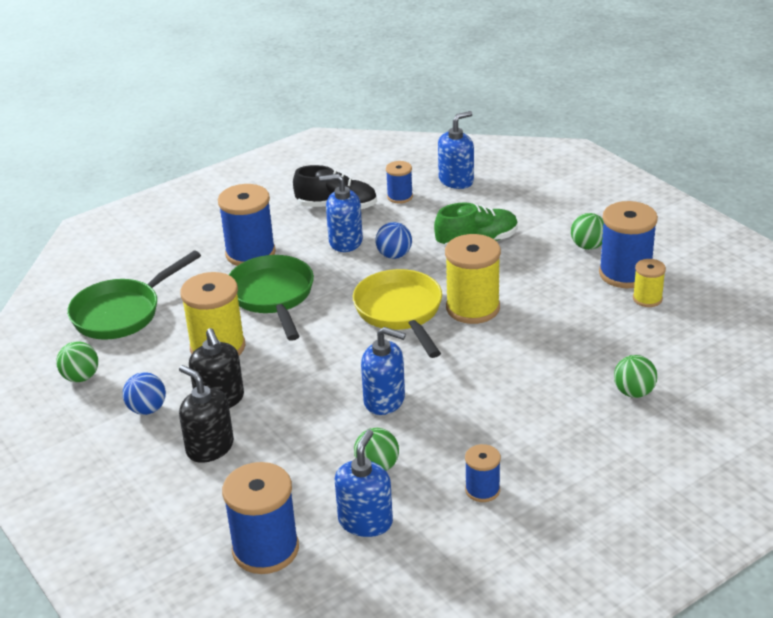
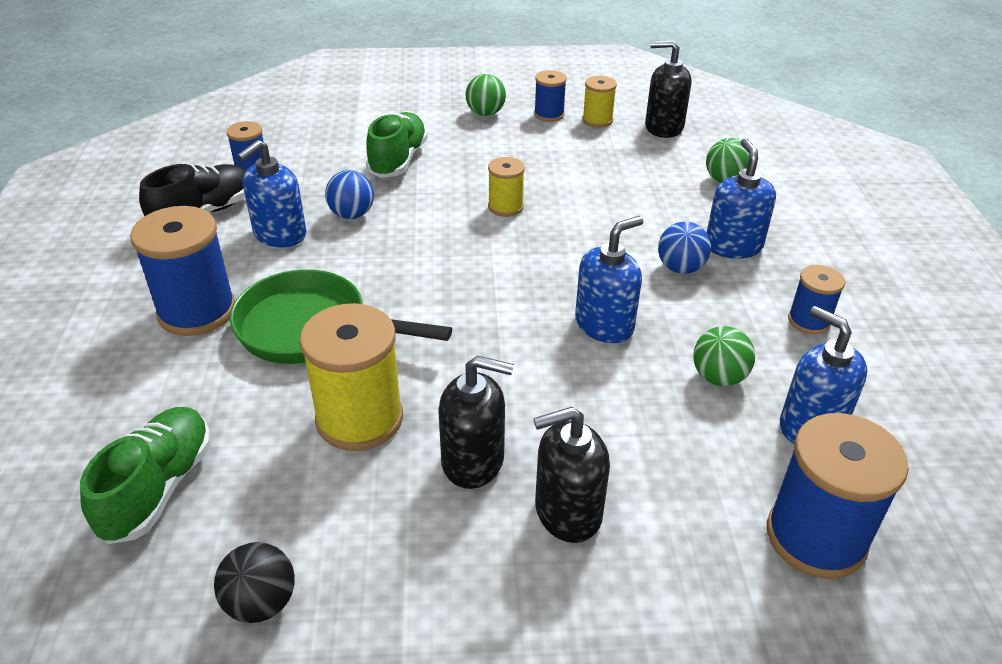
camera: 60 degrees left, 5 degrees up
green ball [56,341,98,382] -> black ball [214,542,295,623]
green pan [67,250,201,340] -> green shoe [80,407,211,544]
blue ball [123,372,166,415] -> blue ball moved to [658,222,711,274]
yellow pan [353,269,442,358] -> none
blue soap dispenser [438,111,474,189] -> blue soap dispenser moved to [707,138,776,259]
yellow spool [445,234,501,324] -> yellow spool [488,157,525,217], size x0.54
blue spool [599,201,658,288] -> blue spool [534,70,567,122], size x0.54
none -> black soap dispenser [645,40,691,138]

